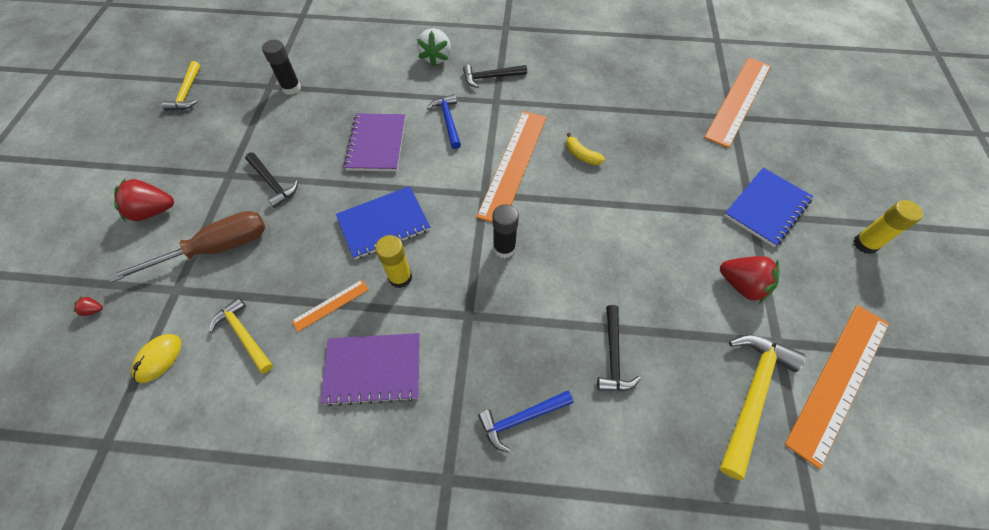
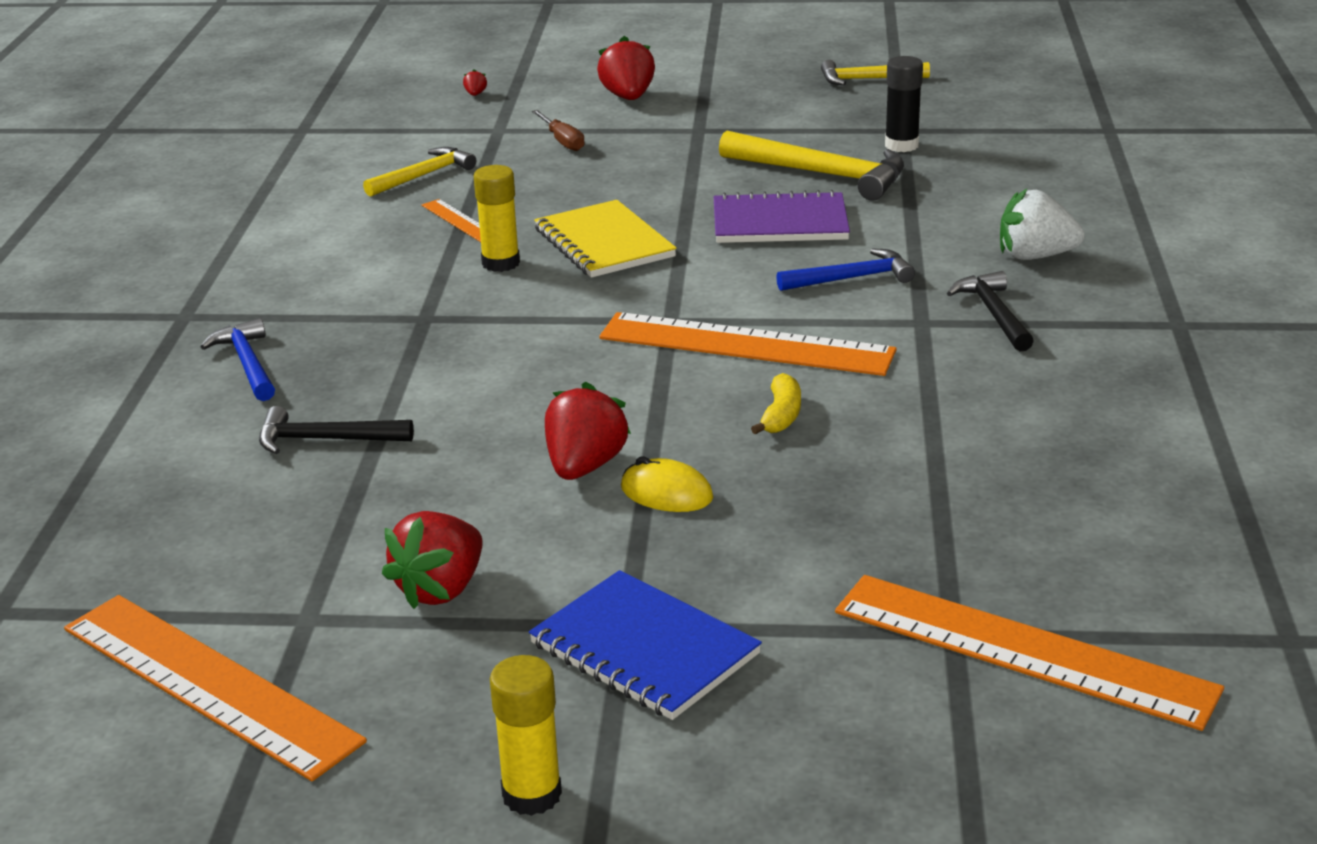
camera: 90 degrees right, 30 degrees down
brown screwdriver [109,211,265,283] -> brown screwdriver [532,110,585,151], size x0.50
yellow mouse [131,334,181,383] -> yellow mouse moved to [621,456,713,512]
black hammer [245,153,298,208] -> none
purple notebook [321,333,420,407] -> none
blue notebook [336,186,430,260] -> yellow notebook [534,200,677,278]
black glue stick [493,204,519,258] -> none
yellow banana [566,133,605,165] -> yellow banana turned 150 degrees clockwise [751,373,801,435]
yellow hammer [720,334,806,480] -> yellow hammer moved to [719,131,904,201]
none -> red strawberry [545,382,631,480]

